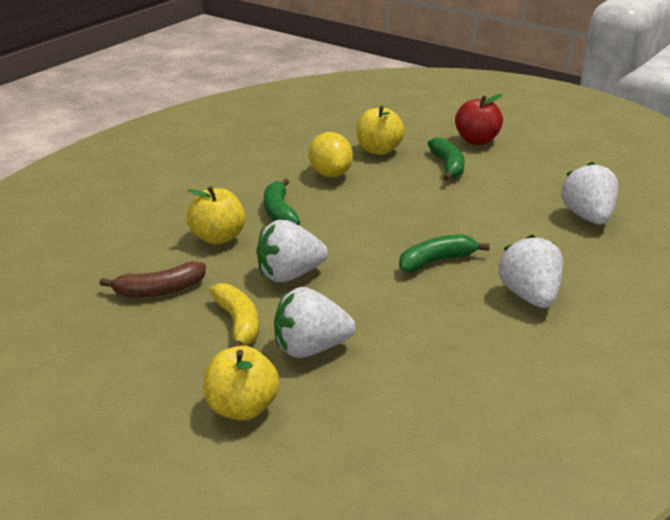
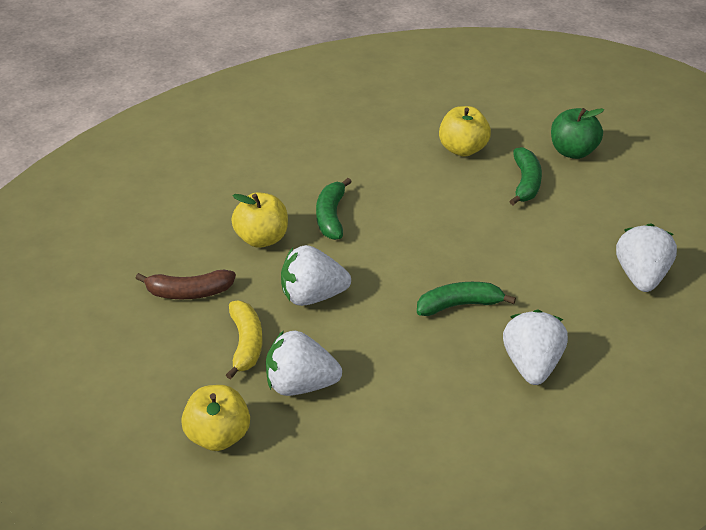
camera: 15 degrees right, 10 degrees up
yellow lemon [309,132,353,177] -> none
red apple [455,94,503,145] -> green apple [551,108,604,159]

